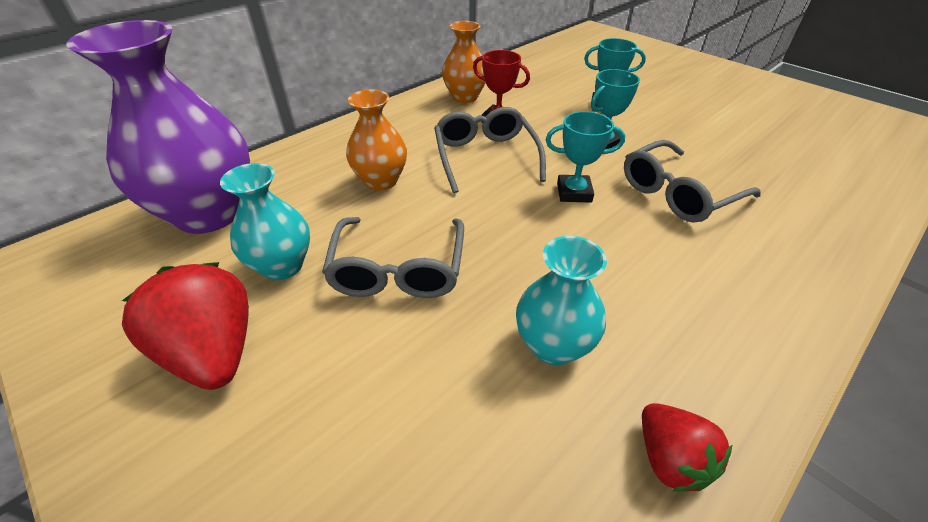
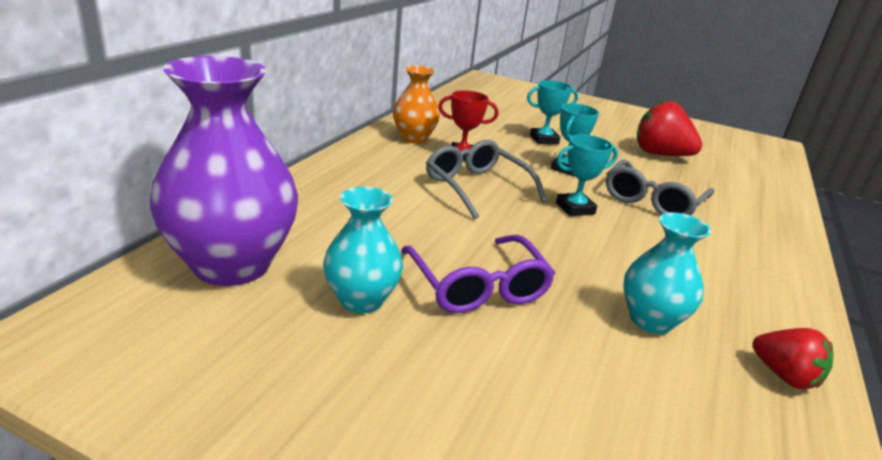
camera: 25 degrees left, 15 degrees down
red strawberry [122,262,249,390] -> red strawberry moved to [637,100,702,156]
grey glasses [322,217,464,298] -> purple glasses [401,235,555,313]
orange vase [346,90,407,191] -> none

